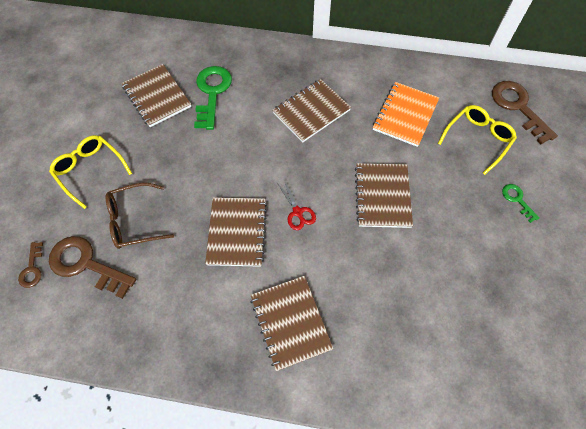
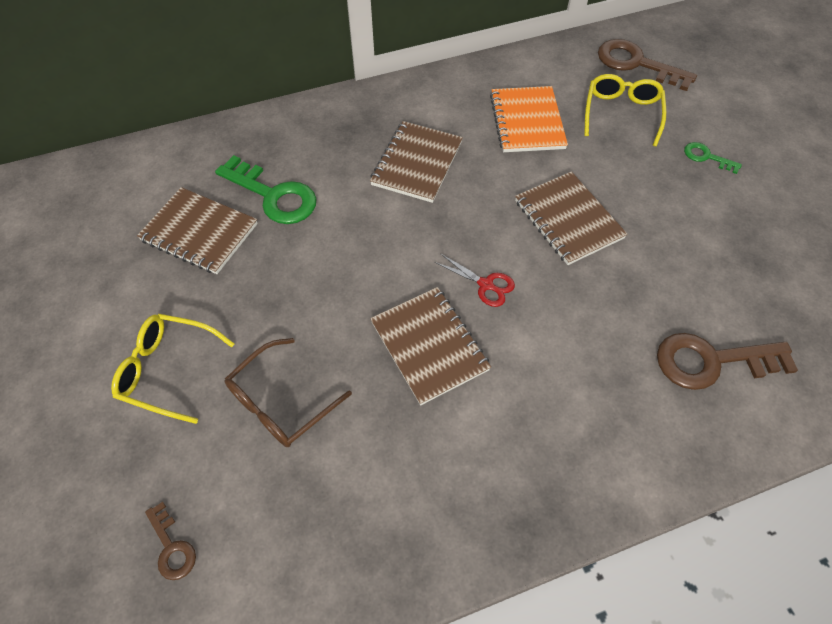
camera: 30 degrees left, 5 degrees down
brown key [49,236,136,299] -> brown key moved to [657,333,798,390]
green key [194,66,232,130] -> green key turned 150 degrees clockwise [215,155,316,224]
brown notebook [250,276,333,371] -> none

